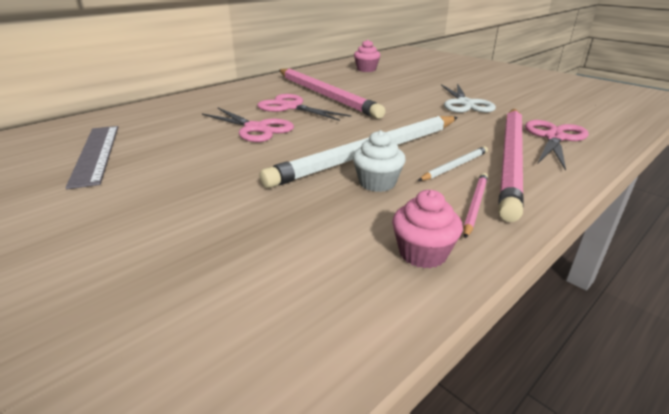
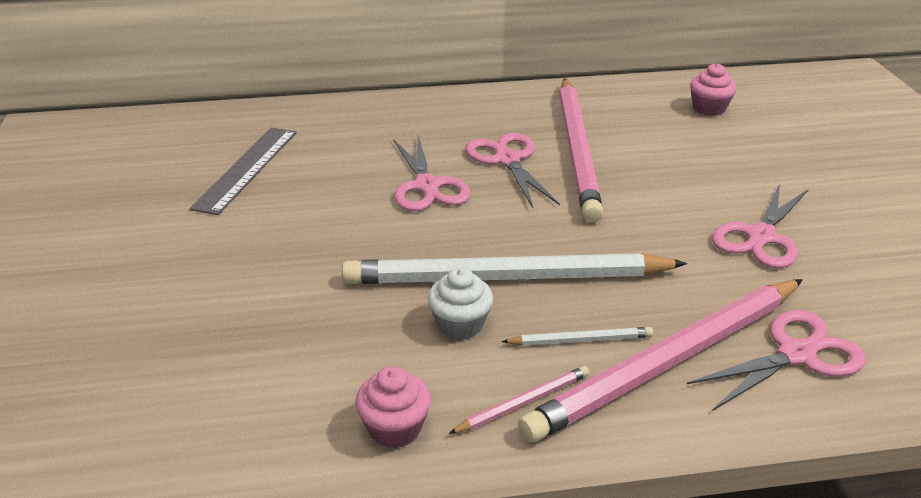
camera: 35 degrees right, 5 degrees up
white scissors [441,83,496,113] -> pink scissors [712,183,809,268]

